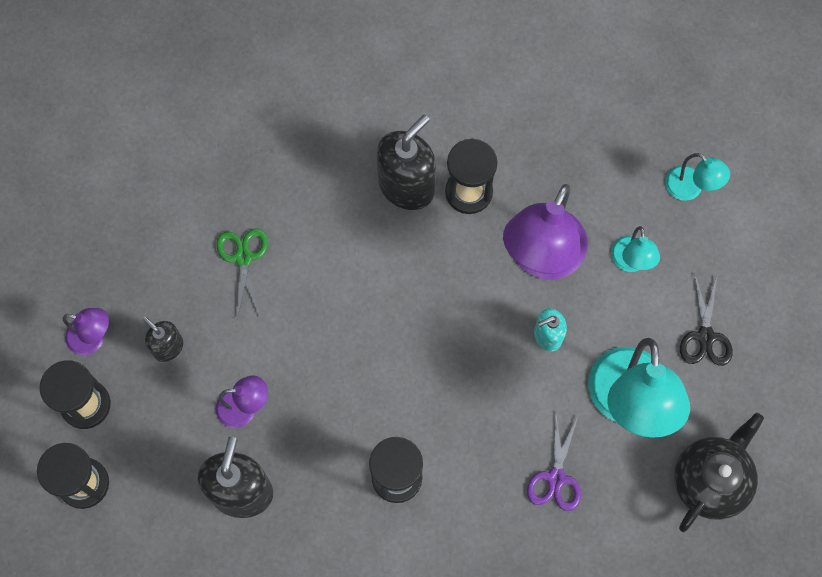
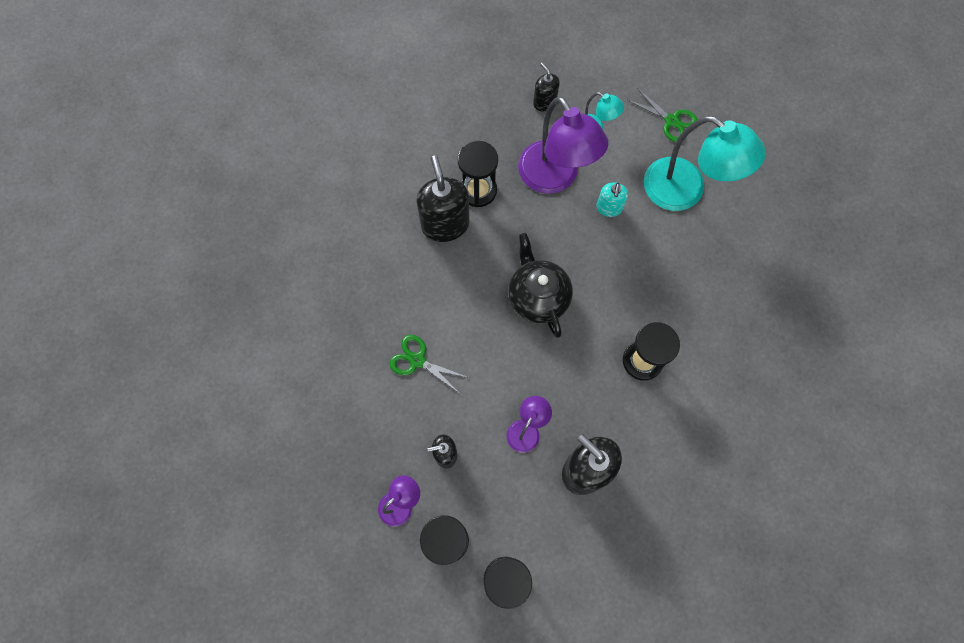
camera: 55 degrees left, 0 degrees up
purple scissors [527,415,581,511] -> none
turquoise lamp [665,153,730,201] -> none
black teapot [674,413,764,532] -> black teapot moved to [508,233,573,338]
black scissors [680,275,733,366] -> green scissors [628,88,698,142]
none -> black soap dispenser [533,63,560,111]

